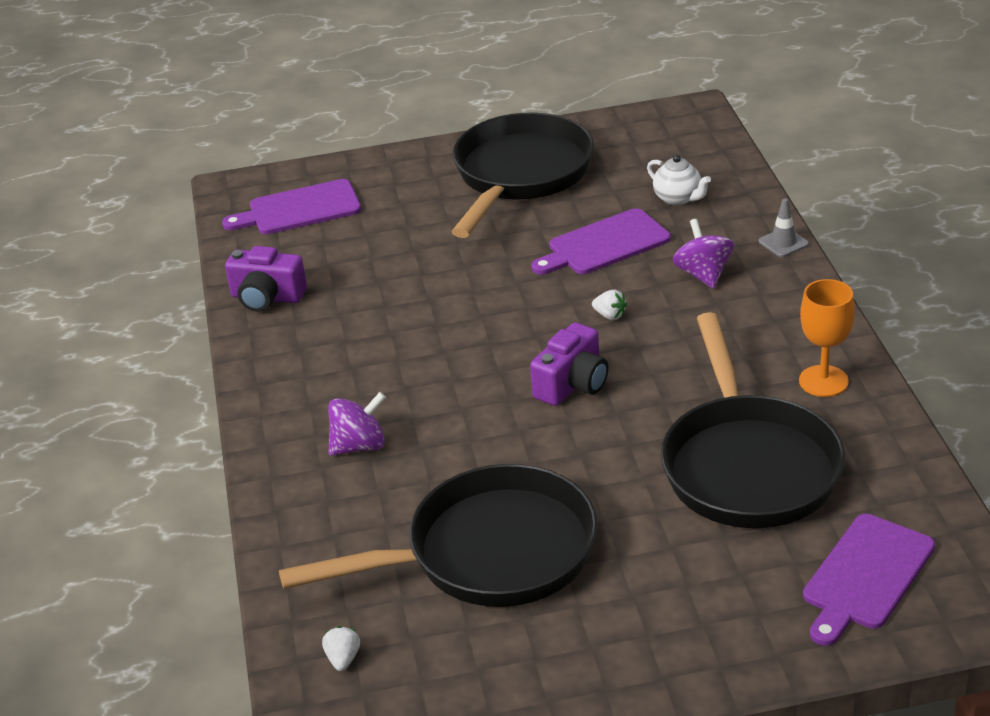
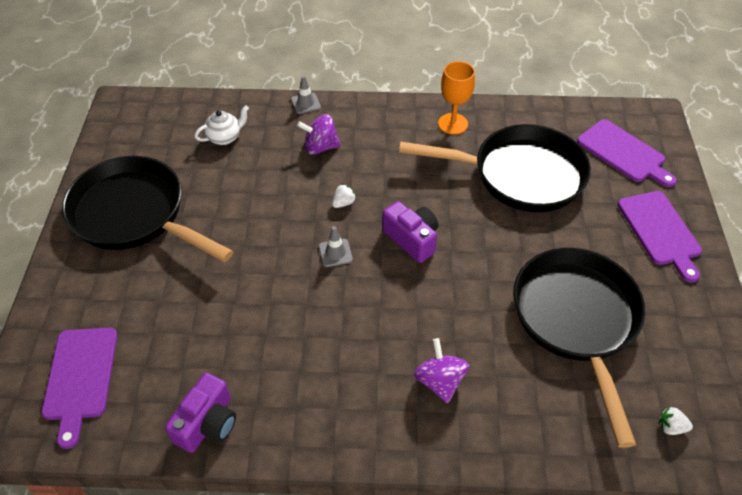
camera: 80 degrees left, 15 degrees up
purple cutting board [531,208,671,274] -> purple cutting board moved to [618,191,702,283]
none -> grey traffic cone [319,226,353,267]

